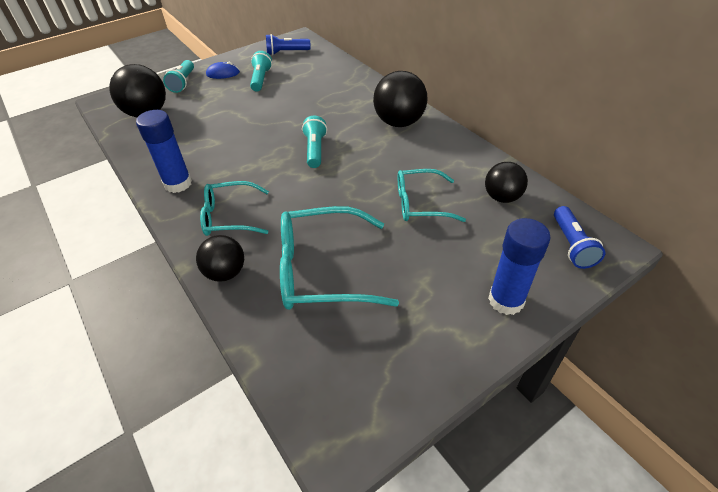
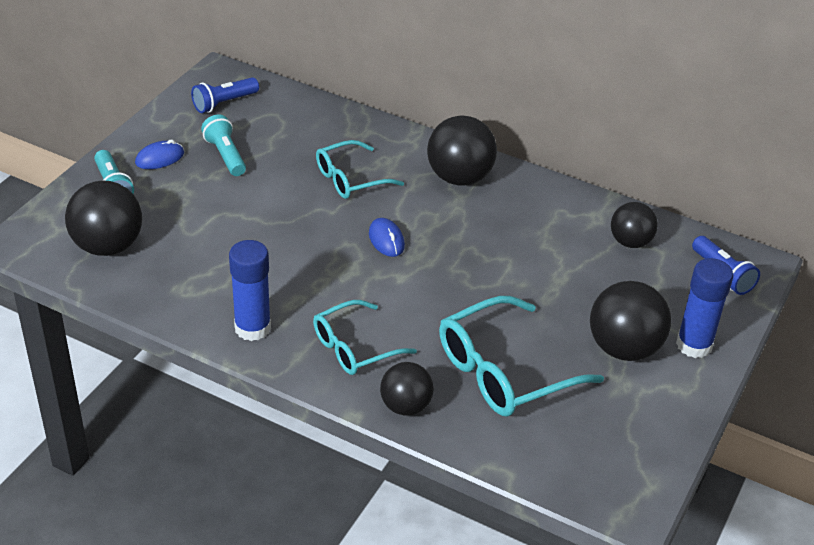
camera: 30 degrees left, 5 degrees down
turquoise flashlight [302,116,327,168] -> blue mouse [369,218,405,257]
turquoise glasses [398,169,466,222] -> turquoise glasses moved to [316,140,404,199]
none -> black ball [590,281,671,361]

